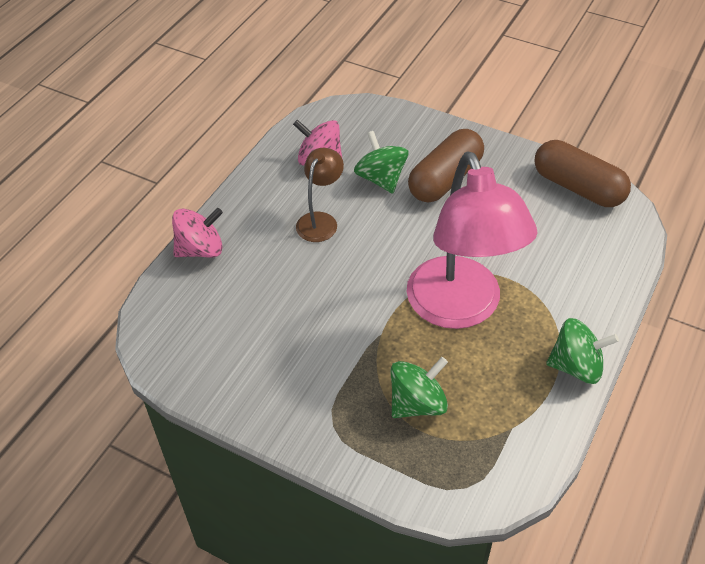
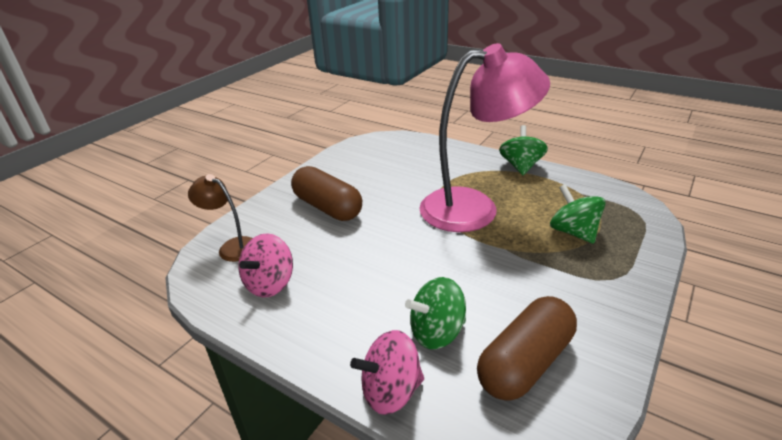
camera: 85 degrees left, 15 degrees down
pink spinning top [172,208,223,258] -> pink spinning top turned 90 degrees counterclockwise [350,330,424,415]
brown lamp [296,148,344,242] -> brown lamp moved to [188,174,253,262]
green spinning top [354,131,408,194] -> green spinning top moved to [405,277,466,349]
brown capsule [534,140,631,207] -> brown capsule moved to [477,296,577,400]

